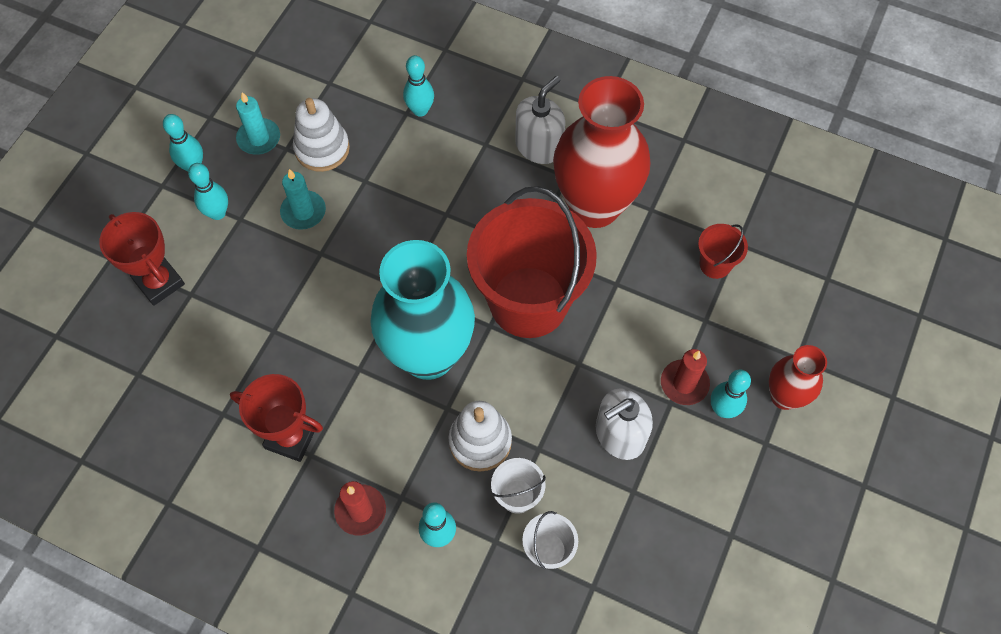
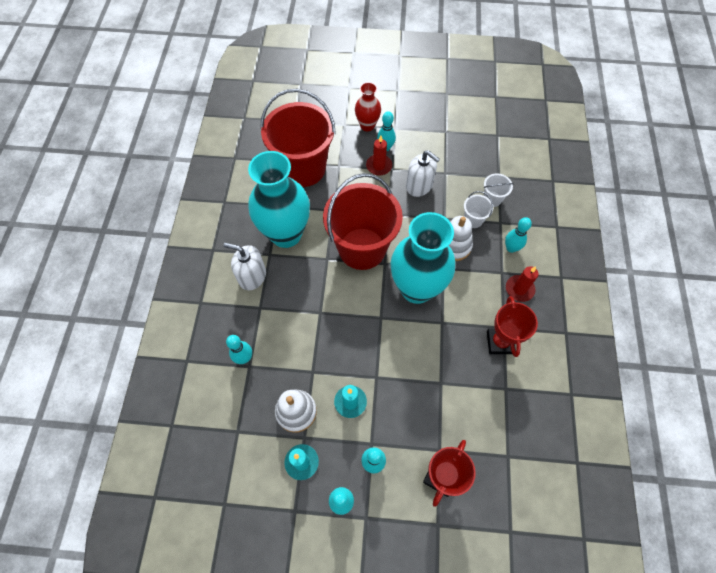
camera: 110 degrees left, 0 degrees up
red vase [553,76,651,228] -> turquoise vase [248,151,310,248]
red bucket [698,224,748,279] -> red bucket [260,89,336,187], size x2.45

